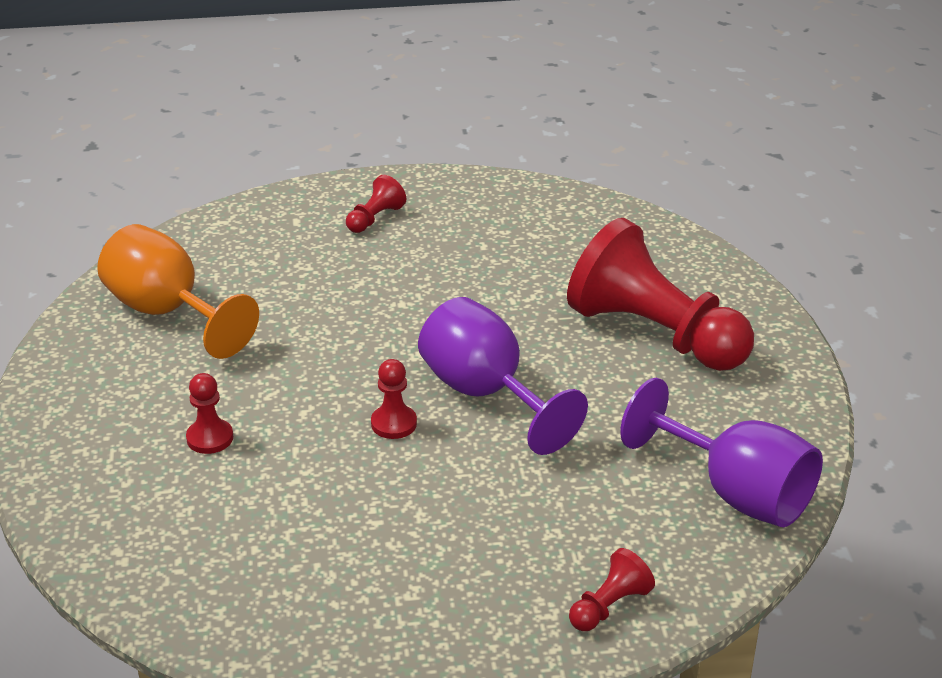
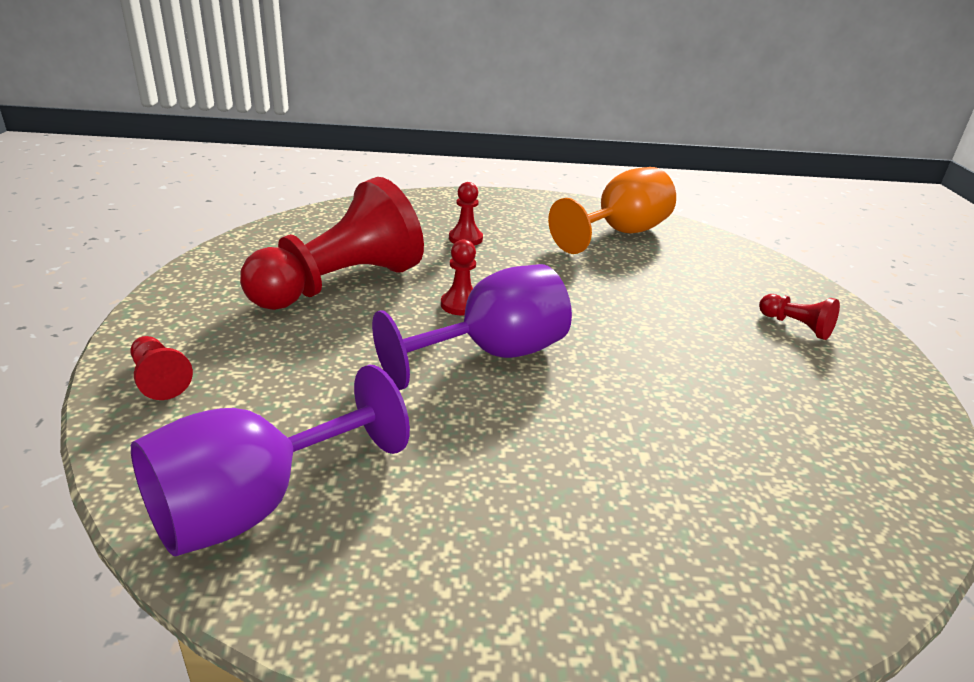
camera: 95 degrees right, 5 degrees down
red pawn [567,218,754,371] -> red pawn moved to [240,177,424,310]

